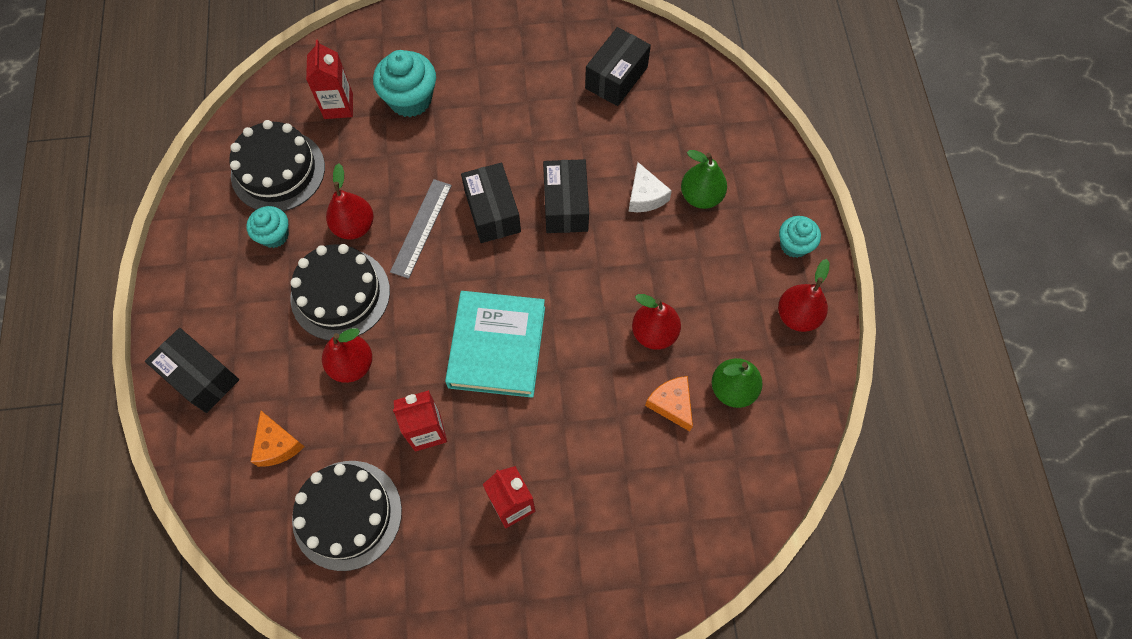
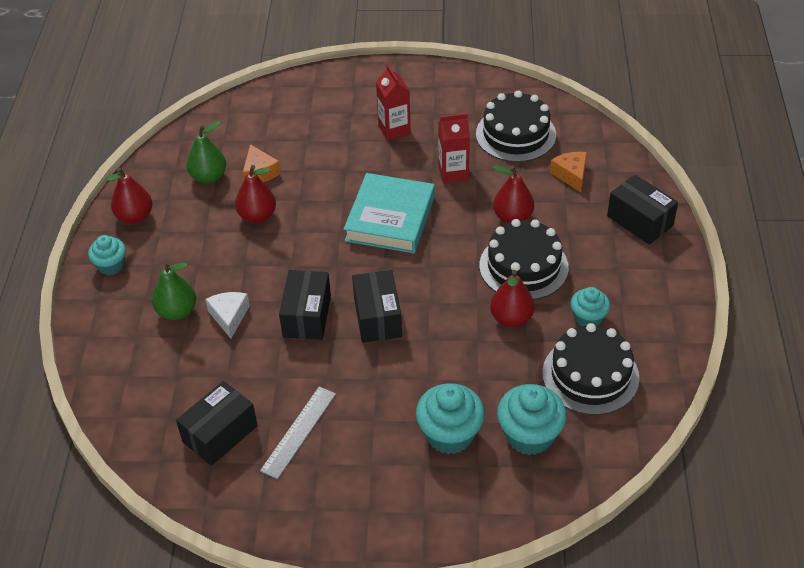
camera: 170 degrees left, 20 degrees down
red carton [306,40,353,119] -> turquoise cupcake [497,384,567,455]
grey ruler [390,179,452,279] -> grey ruler moved to [260,386,336,480]

